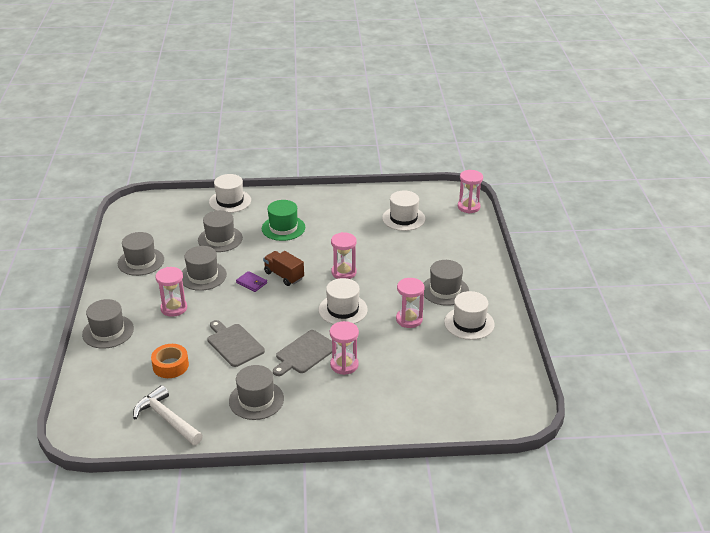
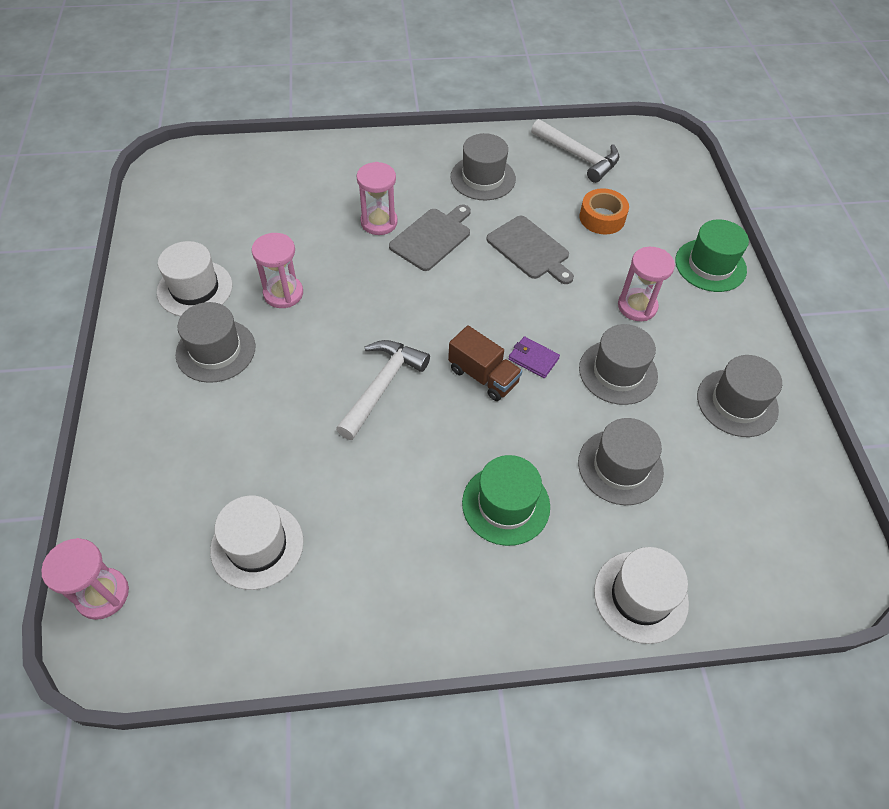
camera: 175 degrees right, 20 degrees up
grey hat [82,299,134,349] -> green hat [675,219,749,292]
white hat [319,278,368,324] -> none
pink hourglass [331,232,356,279] -> white hammer [336,340,430,440]

